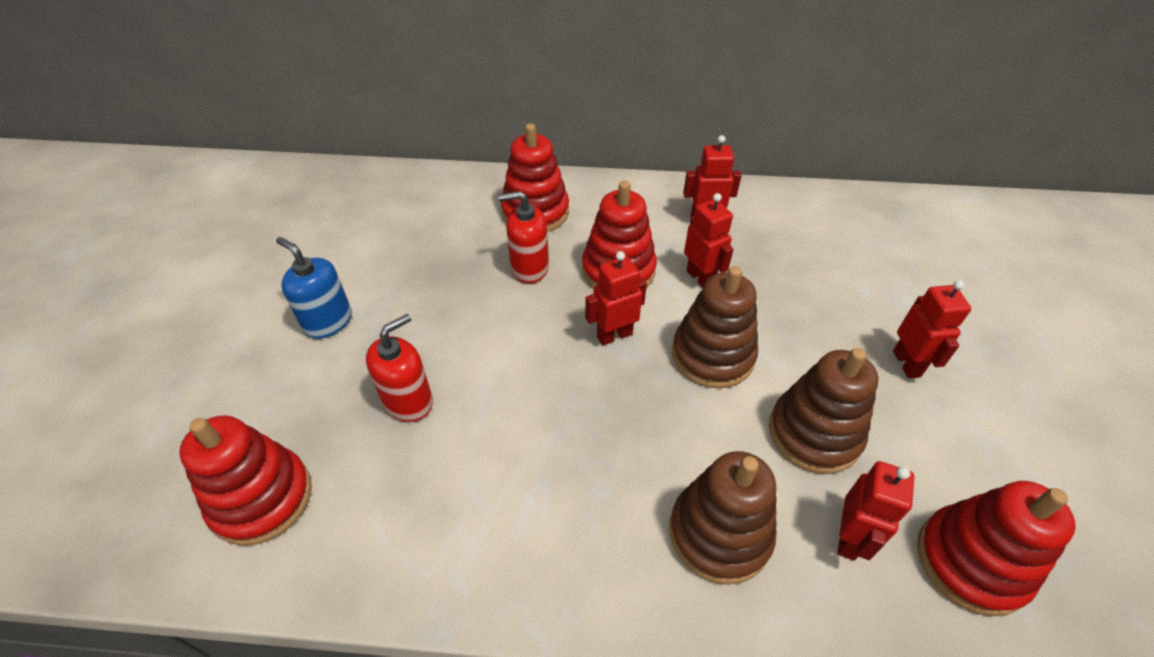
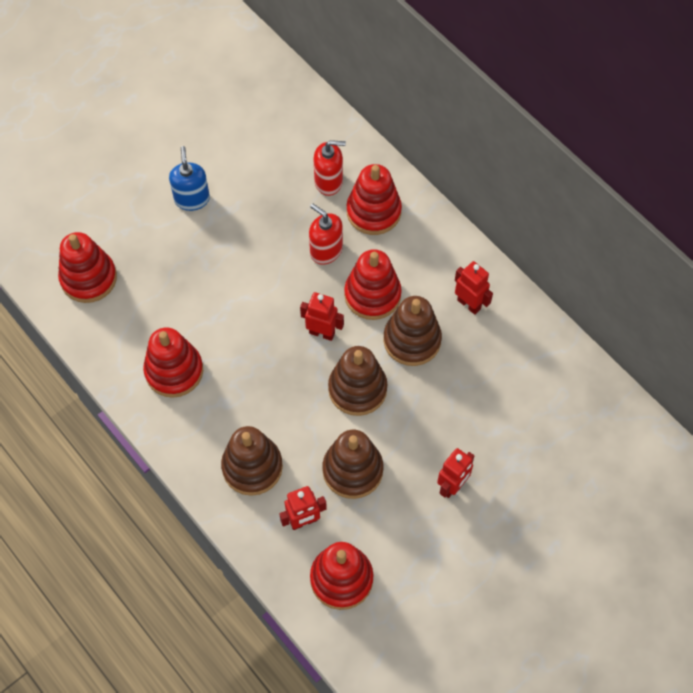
camera: 45 degrees right, 15 degrees up
red soap dispenser [366,314,433,422] -> red soap dispenser moved to [314,140,346,196]
red robot [684,193,734,288] -> brown stacking toy [383,296,442,366]
none -> red stacking toy [143,328,203,398]

